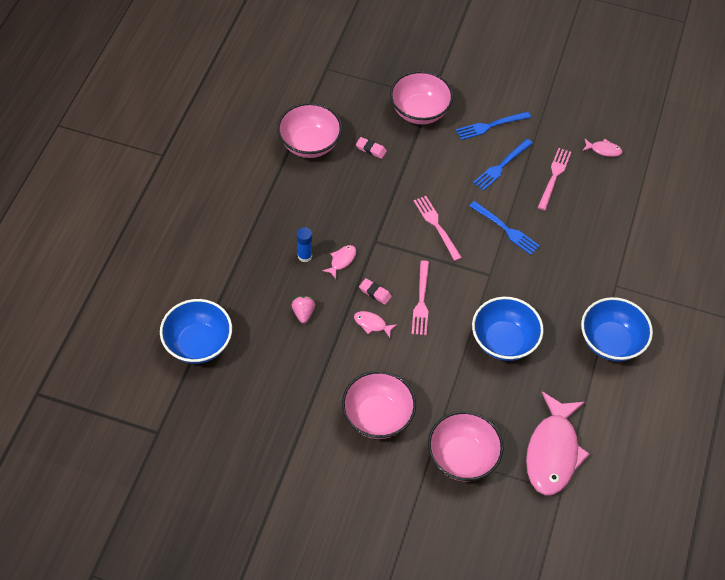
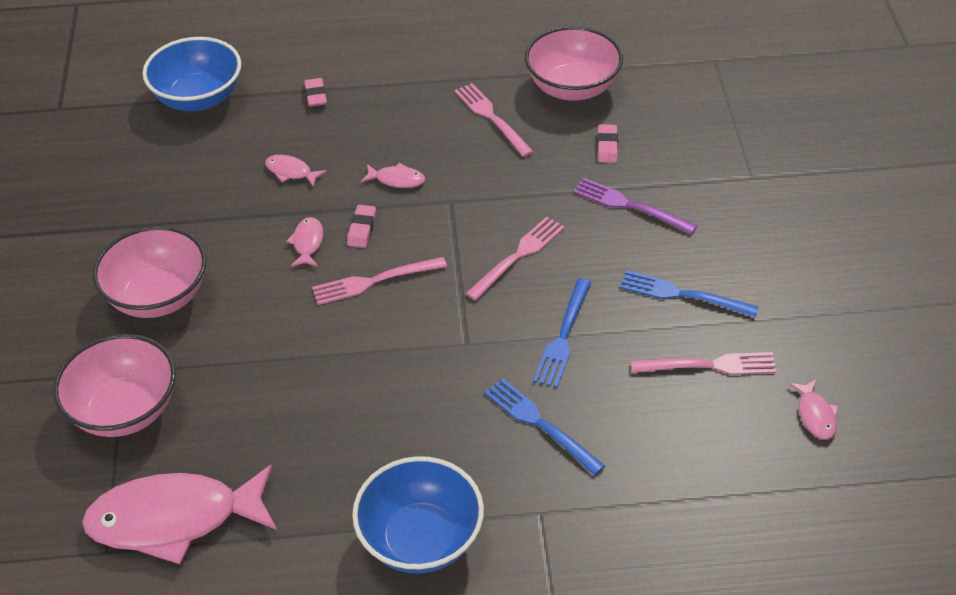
camera: 70 degrees right, 10 degrees down
pink strawberry [292,296,315,323] -> pink fish [265,155,327,187]
blue glue stick [297,227,312,262] -> none
pink bowl [390,71,453,124] -> none
blue fork [456,112,531,140] -> blue fork moved to [485,378,605,475]
blue bowl [472,297,544,361] -> none
none -> pink eraser [304,78,327,107]
none -> pink fork [455,83,534,157]
none -> purple fork [573,178,697,234]

